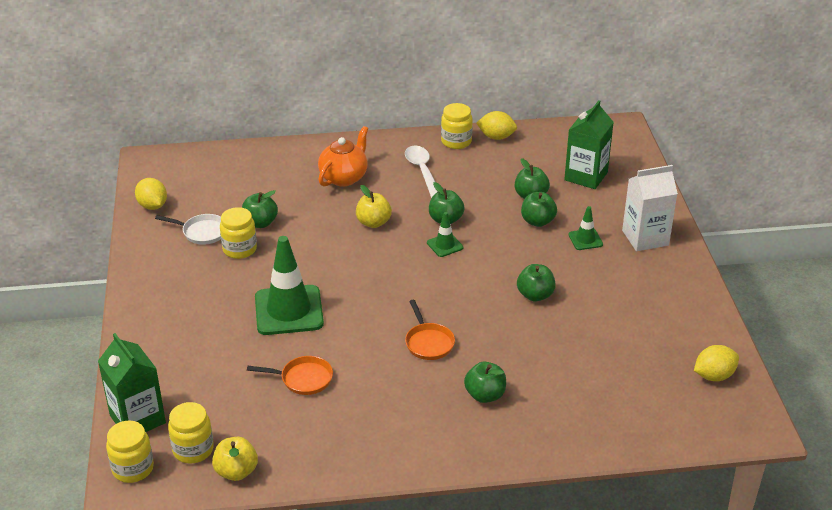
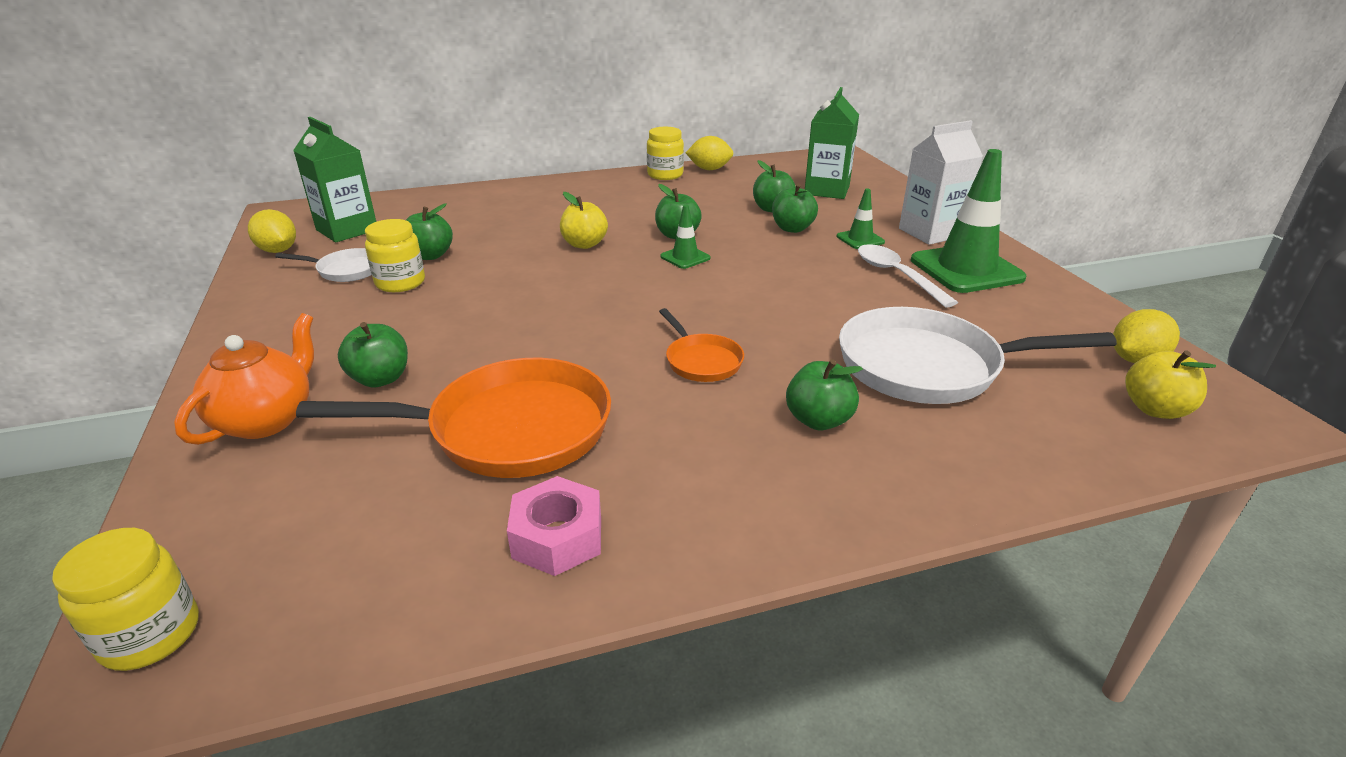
camera: 10 degrees left, 5 degrees down
green carton [98,333,166,432] -> green carton moved to [293,117,376,243]
yellow jar [168,402,214,464] -> none
yellow apple [212,437,258,481] -> yellow apple moved to [1125,350,1216,419]
orange pan [247,356,333,395] -> orange pan [296,358,611,478], size x2.01
green traffic cone [255,236,324,335] -> green traffic cone moved to [911,149,1026,293]
orange teapot [318,126,368,186] -> orange teapot moved to [174,313,314,445]
white spoon [405,146,438,198] -> white spoon moved to [858,244,958,308]
green apple [517,264,556,301] -> green apple moved to [338,322,408,388]
none -> pink nut [507,476,601,576]
none -> white pan [839,307,1117,404]

